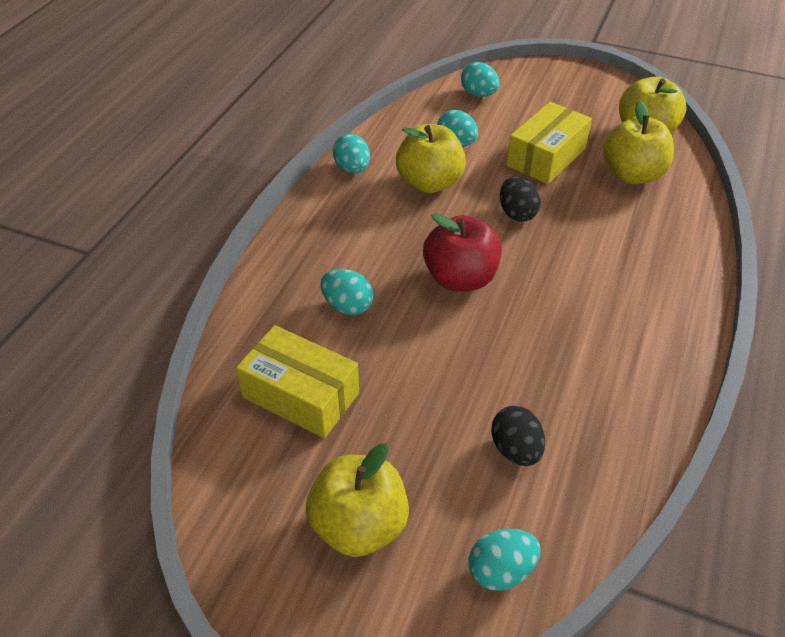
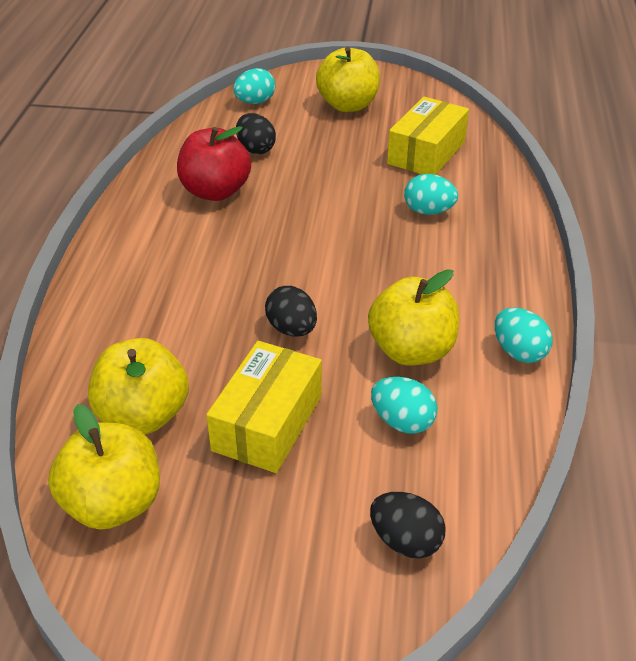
camera: 165 degrees right, 5 degrees down
yellow box [236,325,359,438] -> yellow box turned 75 degrees counterclockwise [387,97,469,175]
red apple [423,213,502,292] -> red apple moved to [177,126,251,201]
turquoise egg [461,62,500,97] -> black egg [370,492,446,558]

